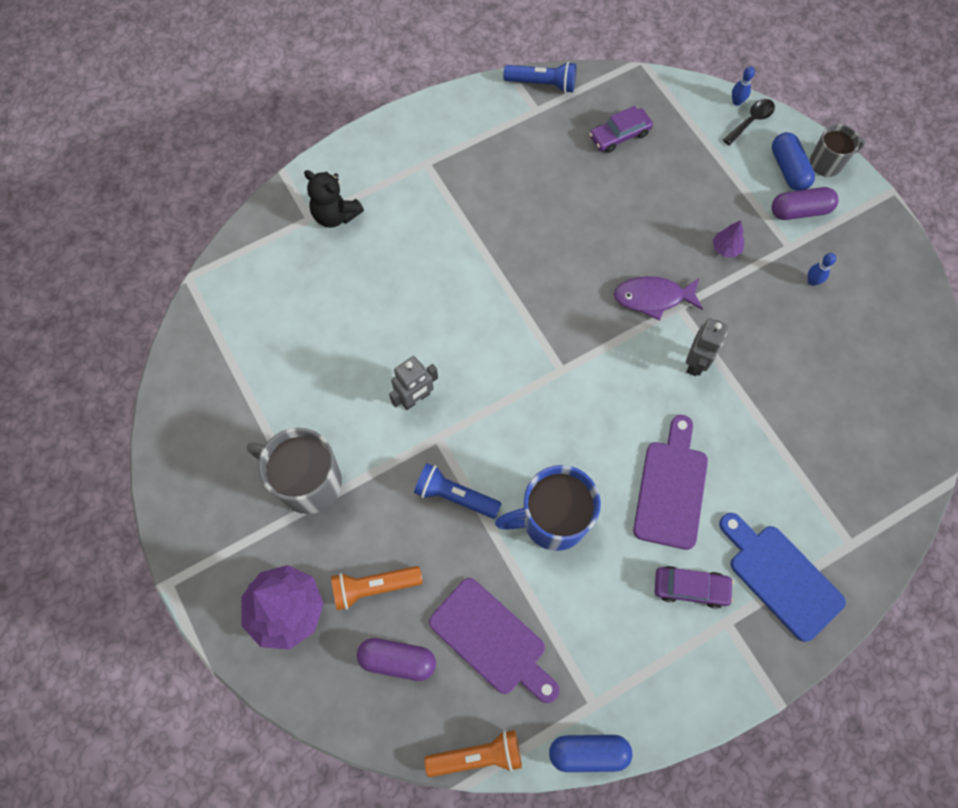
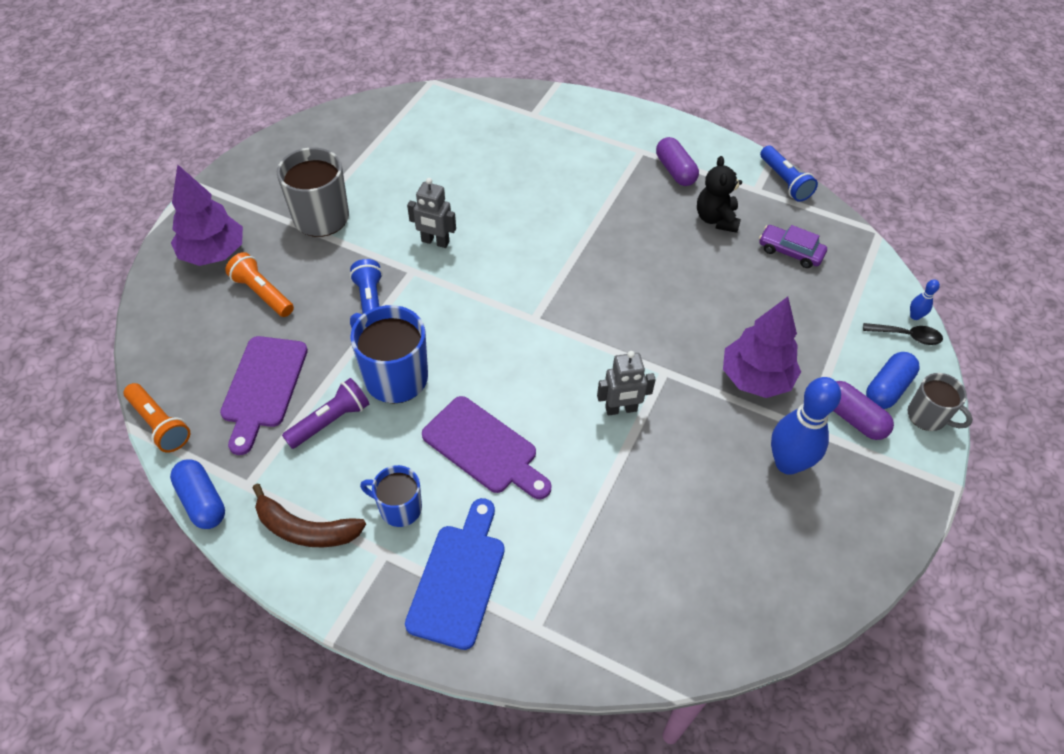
camera: 55 degrees right, 15 degrees down
black teddy bear [304,170,364,228] -> black teddy bear moved to [697,156,742,233]
purple capsule [357,638,436,681] -> purple capsule moved to [656,137,699,186]
purple fish [614,276,703,321] -> none
purple cutting board [633,415,708,550] -> purple cutting board turned 60 degrees clockwise [422,396,552,499]
purple car [655,566,734,609] -> blue mug [360,465,422,527]
purple tree [713,221,744,258] -> purple tree [723,297,801,398], size x2.21
blue bowling pin [808,253,836,286] -> blue bowling pin [771,377,841,475], size x2.36
none -> brown banana [252,483,366,547]
none -> purple flashlight [282,378,369,449]

